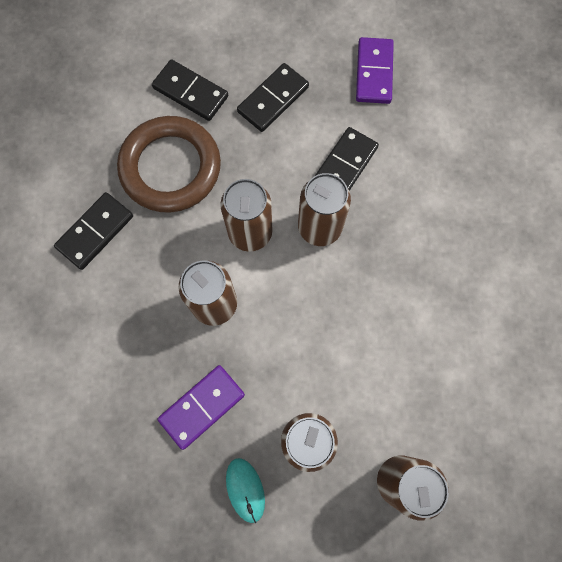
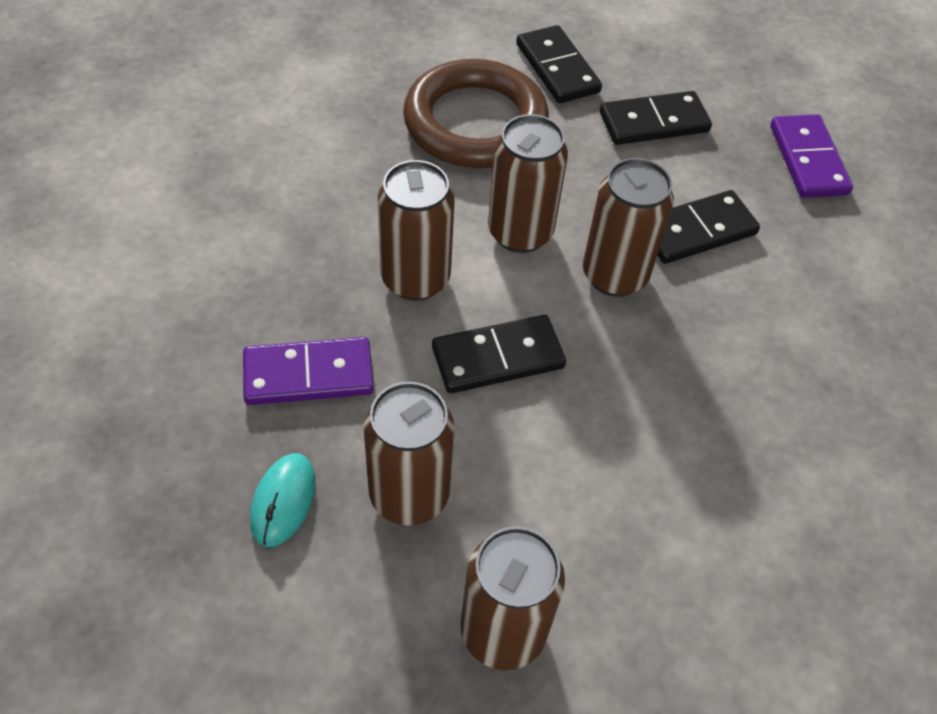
camera: 30 degrees right, 20 degrees down
black domino [54,192,133,270] -> black domino moved to [432,315,566,394]
purple domino [356,37,394,104] -> purple domino turned 45 degrees counterclockwise [770,114,853,198]

